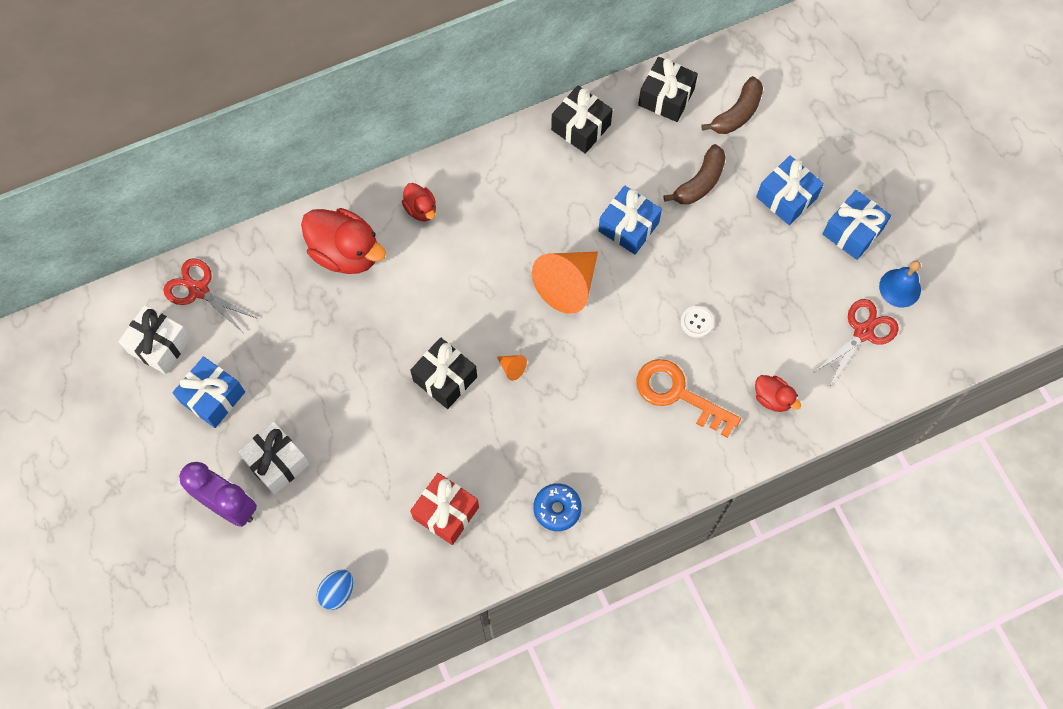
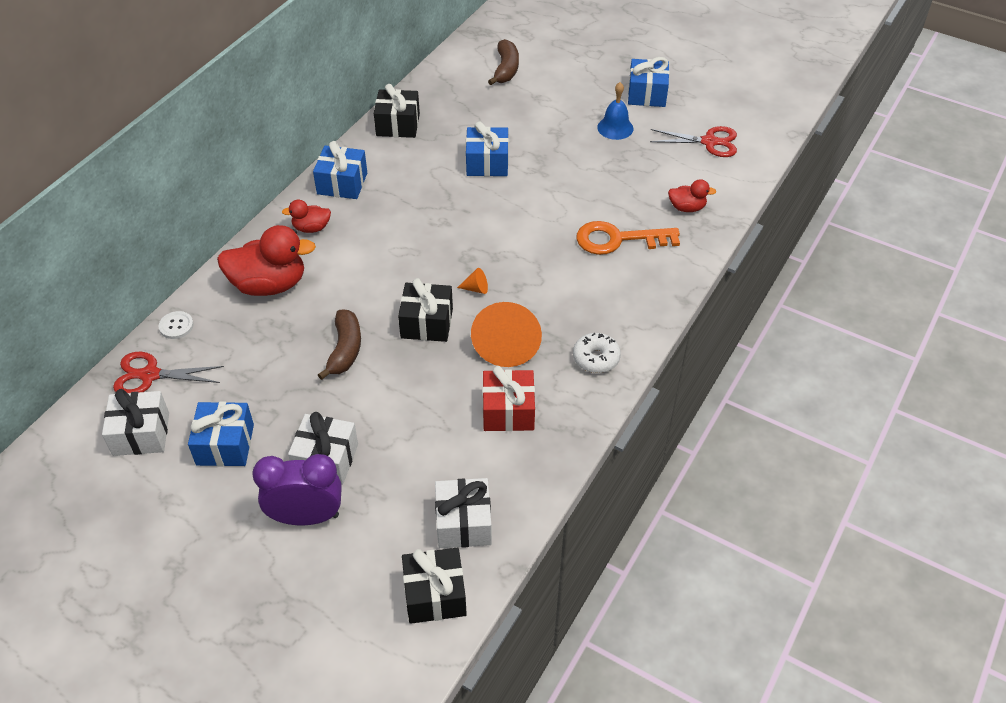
camera: 35 degrees left, 20 degrees down
blue egg [317,570,353,610] -> white gift [435,478,492,548]
red duck [402,183,436,221] -> red duck turned 150 degrees clockwise [282,200,331,233]
orange cone [532,252,598,314] -> orange cone moved to [471,302,542,367]
blue donut [534,483,582,531] -> white donut [573,333,621,373]
black gift [638,57,698,122] -> black gift moved to [402,548,467,624]
brown banana [664,144,726,204] -> brown banana moved to [318,309,361,380]
white button [681,306,714,338] -> white button moved to [159,311,194,339]
blue gift [756,156,824,225] -> blue gift moved to [313,141,367,199]
red scissors [815,299,899,386] -> red scissors turned 90 degrees clockwise [650,126,737,157]
blue bell [879,260,921,307] -> blue bell moved to [597,82,633,140]

